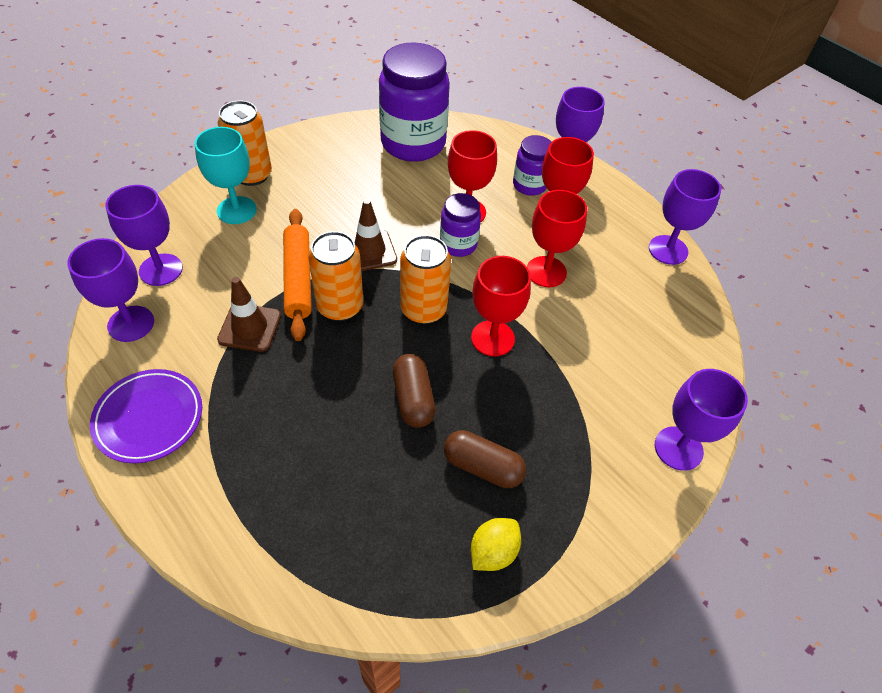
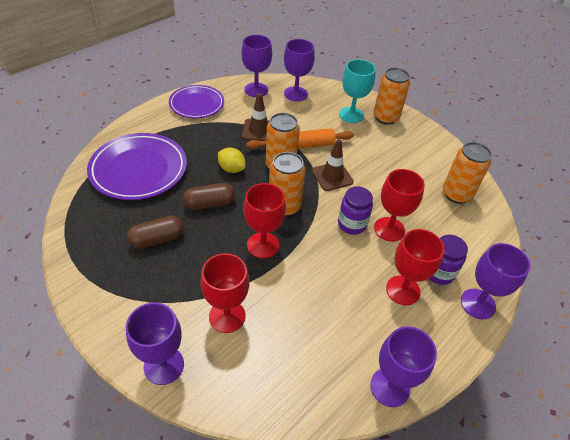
camera: 85 degrees right, 5 degrees down
purple jar [379,42,450,162] -> orange can [443,142,492,204]
brown capsule [444,430,526,488] -> brown capsule turned 45 degrees clockwise [127,215,184,249]
yellow lemon [471,518,521,571] -> yellow lemon moved to [218,147,246,173]
red goblet [527,190,587,287] -> red goblet moved to [200,253,249,333]
none -> purple plate [87,133,187,200]

